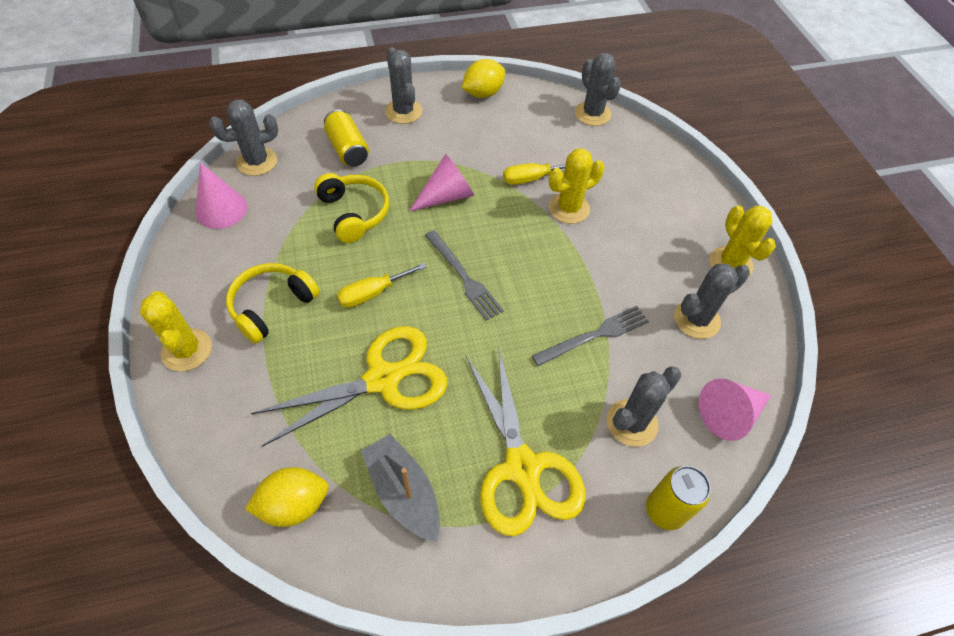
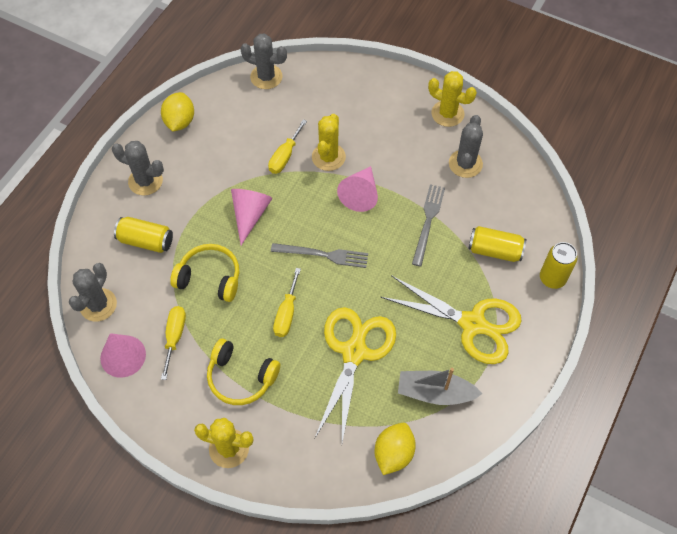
camera: 45 degrees left, 5 degrees up
yellow headphones [226,263,320,344] -> yellow headphones turned 60 degrees counterclockwise [207,339,280,405]
grey cactus [607,366,681,447] -> yellow can [468,226,526,262]
pink cone [699,378,771,441] -> pink cone moved to [337,166,378,212]
none -> yellow screwdriver [161,306,186,380]

